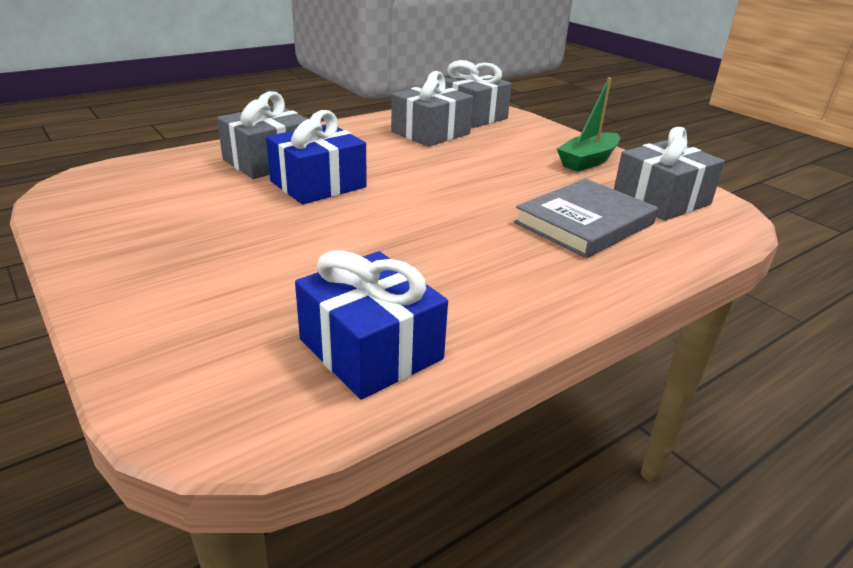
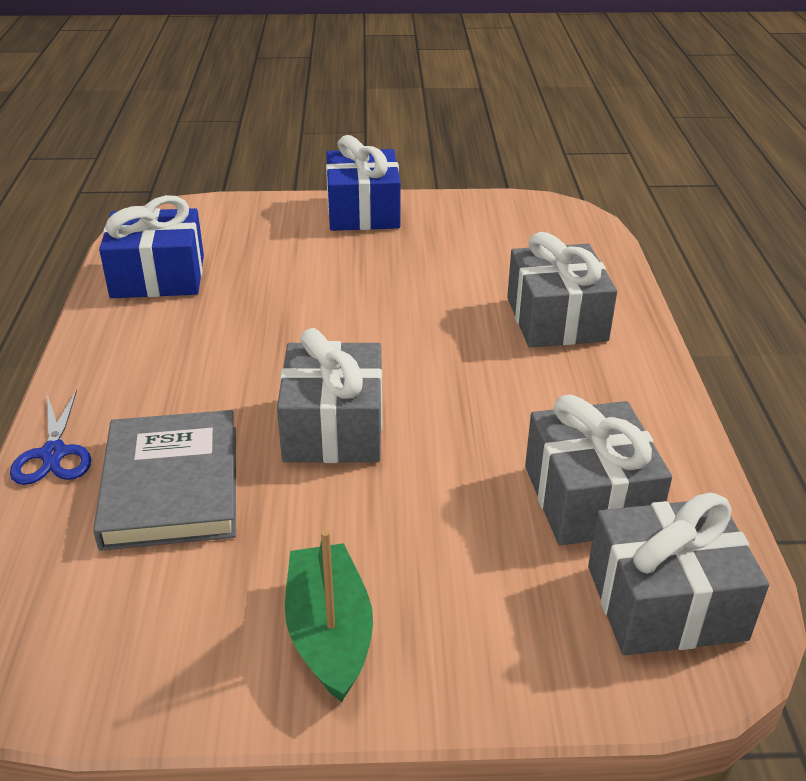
camera: 125 degrees right, 5 degrees up
blue gift [266,110,367,204] -> blue gift moved to [326,135,401,231]
grey gift [614,127,725,221] -> grey gift moved to [277,328,382,463]
none -> blue scissors [10,390,91,485]

